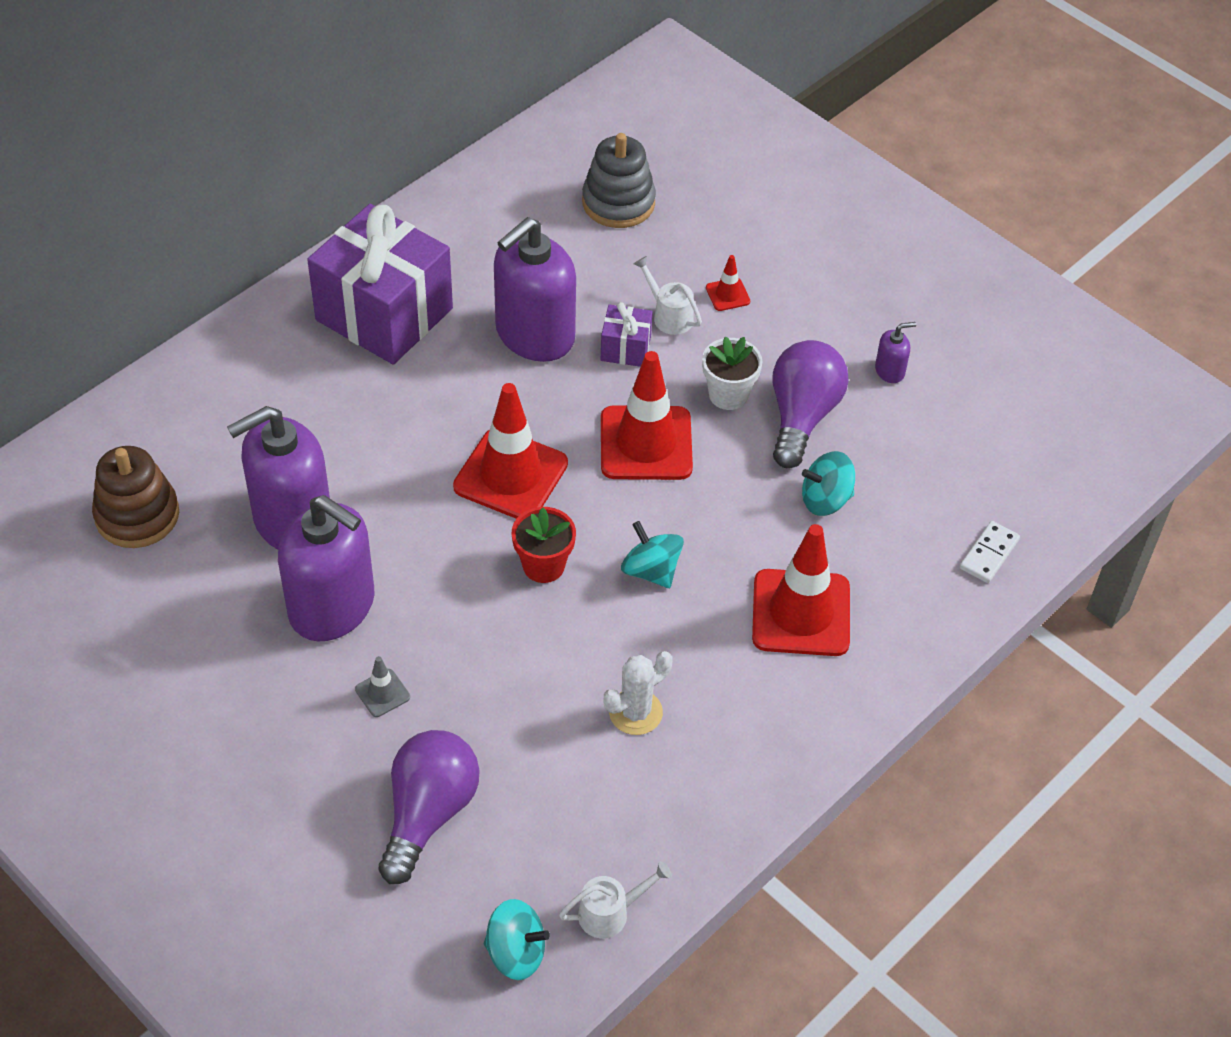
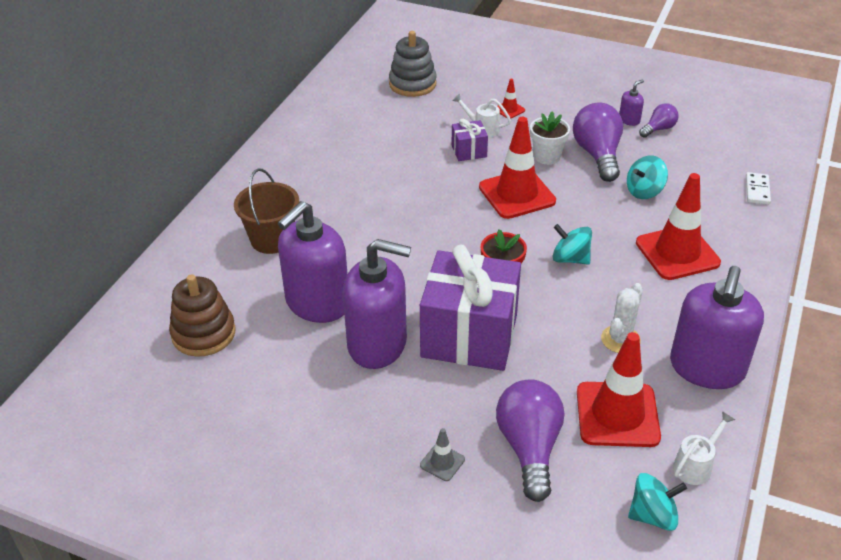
camera: 20 degrees left, 10 degrees down
purple gift [307,204,453,365] -> purple gift moved to [420,244,521,371]
grey traffic cone [355,656,410,717] -> grey traffic cone moved to [420,428,465,481]
red traffic cone [453,383,568,519] -> red traffic cone moved to [577,332,661,447]
purple soap dispenser [494,217,576,362] -> purple soap dispenser moved to [670,266,764,389]
none -> brown bucket [234,168,300,254]
none -> purple light bulb [639,103,679,138]

